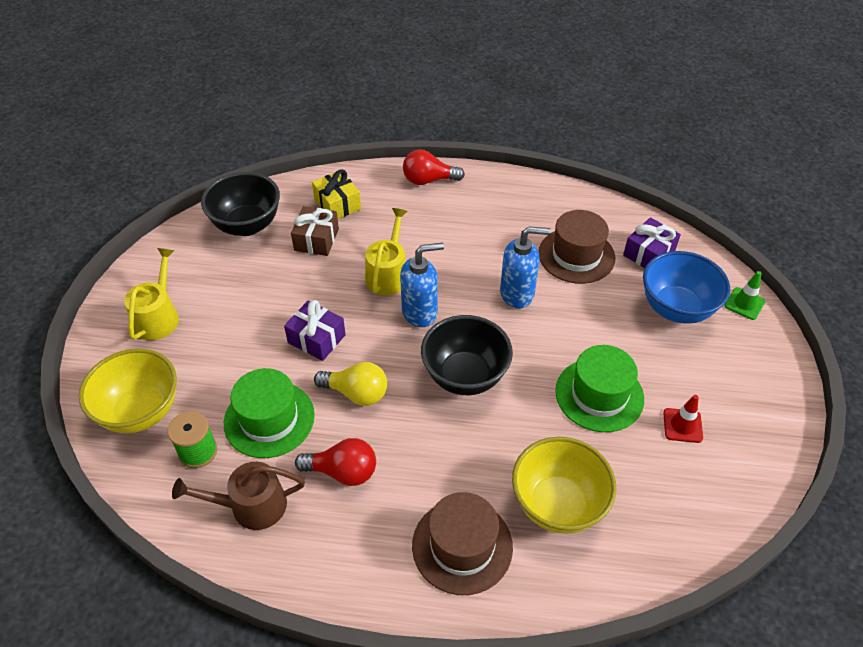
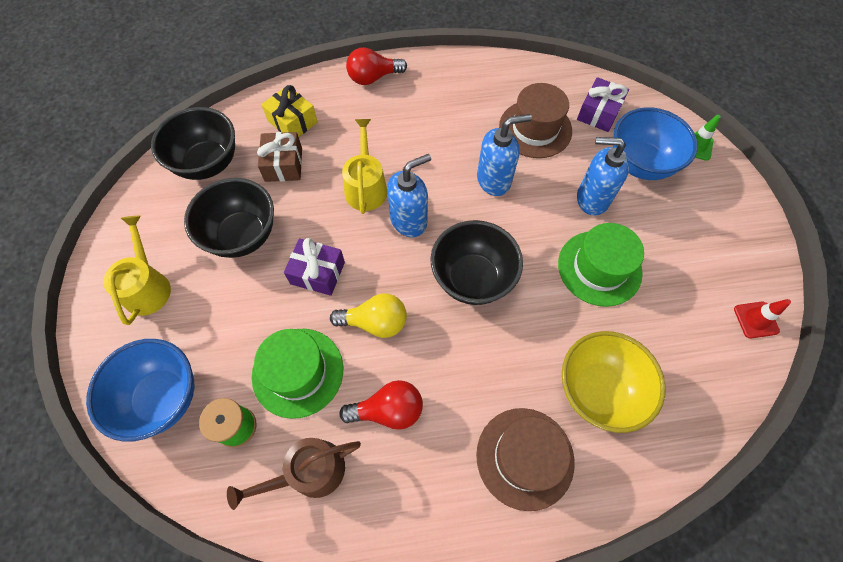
camera: 15 degrees left, 15 degrees up
yellow bowl [79,349,177,433] -> blue bowl [86,339,194,442]
red traffic cone [663,395,703,443] -> red traffic cone moved to [734,299,791,339]
none -> black bowl [184,178,274,258]
none -> blue soap dispenser [577,137,629,216]

